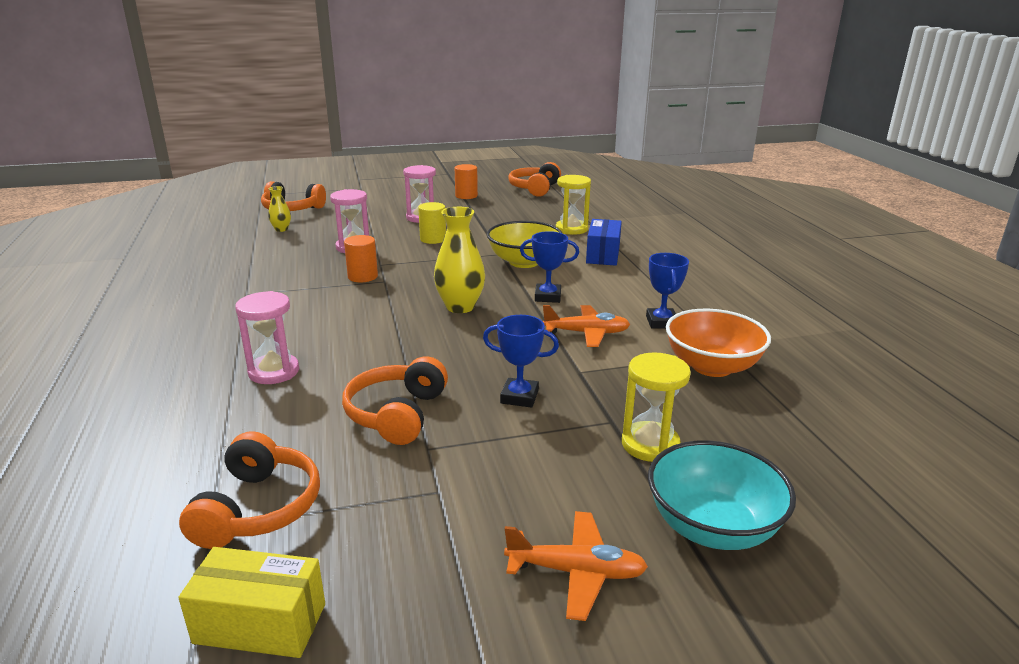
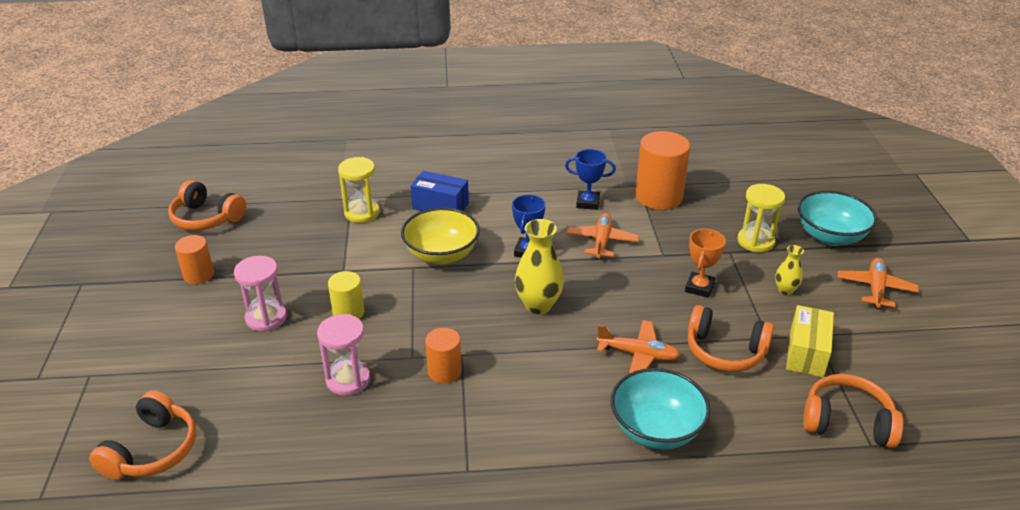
camera: 80 degrees left, 10 degrees up
yellow box [178,547,325,658] -> yellow box moved to [786,305,834,378]
pink hourglass [235,291,299,384] -> turquoise bowl [611,368,710,449]
yellow vase [268,186,291,232] -> yellow vase moved to [775,245,804,295]
blue trophy [483,315,559,408] -> orange trophy [685,229,726,298]
orange bowl [666,309,771,377] -> orange cylinder [635,131,690,210]
none -> orange plane [596,320,680,373]

